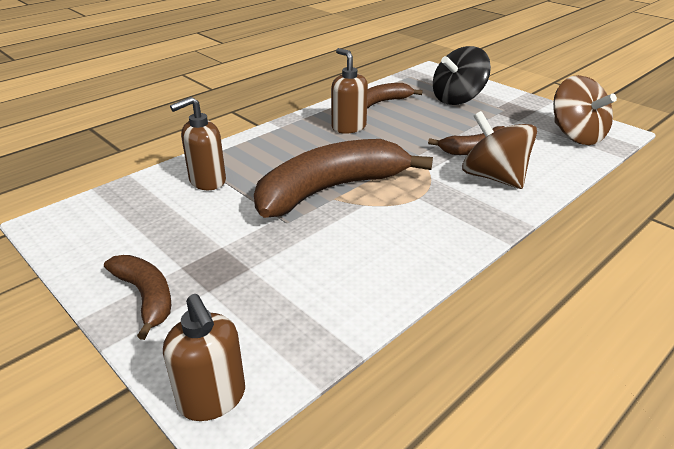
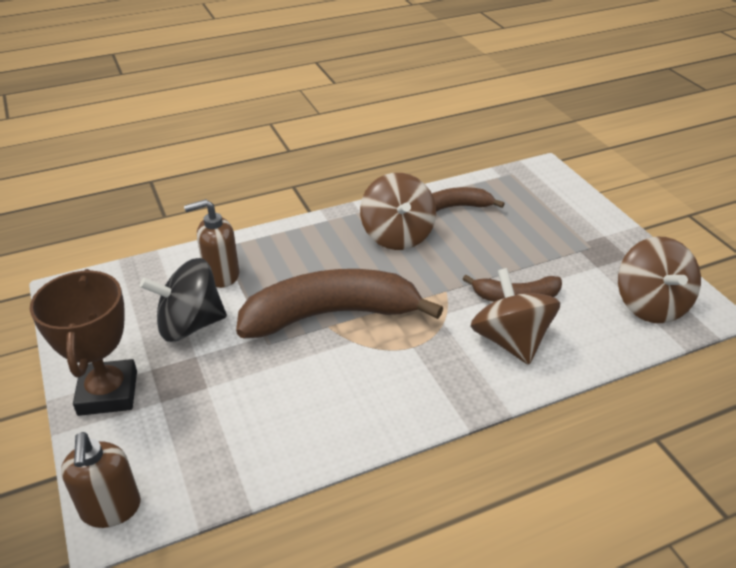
camera: 20 degrees right, 5 degrees up
brown banana [104,255,171,340] -> brown trophy [30,269,137,416]
brown soap dispenser [331,48,368,134] -> brown spinning top [360,173,436,250]
black spinning top [433,46,491,105] -> black spinning top moved to [140,258,227,342]

